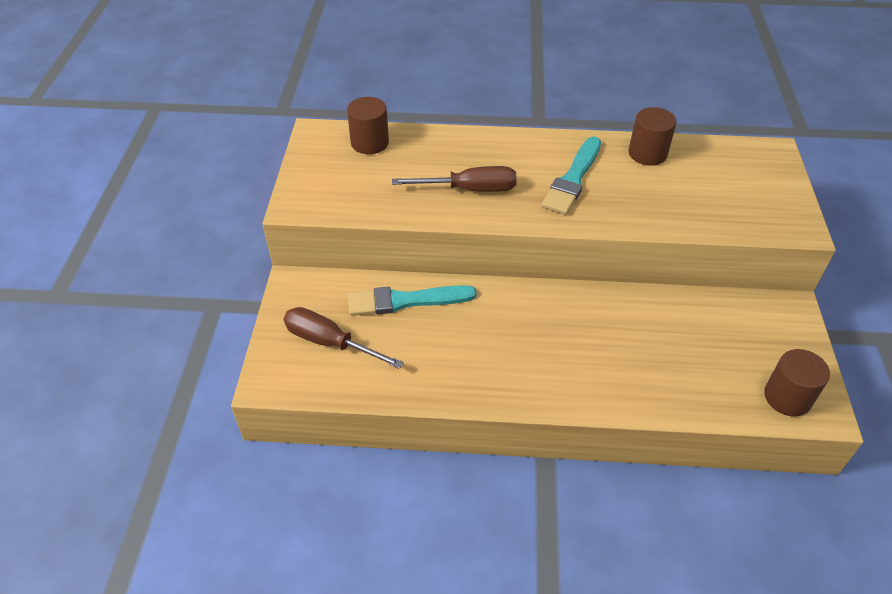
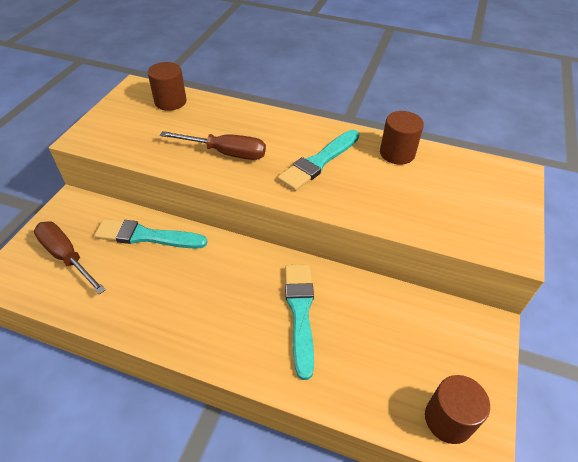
camera: 15 degrees right, 0 degrees up
none -> turquoise brush [285,264,314,380]

